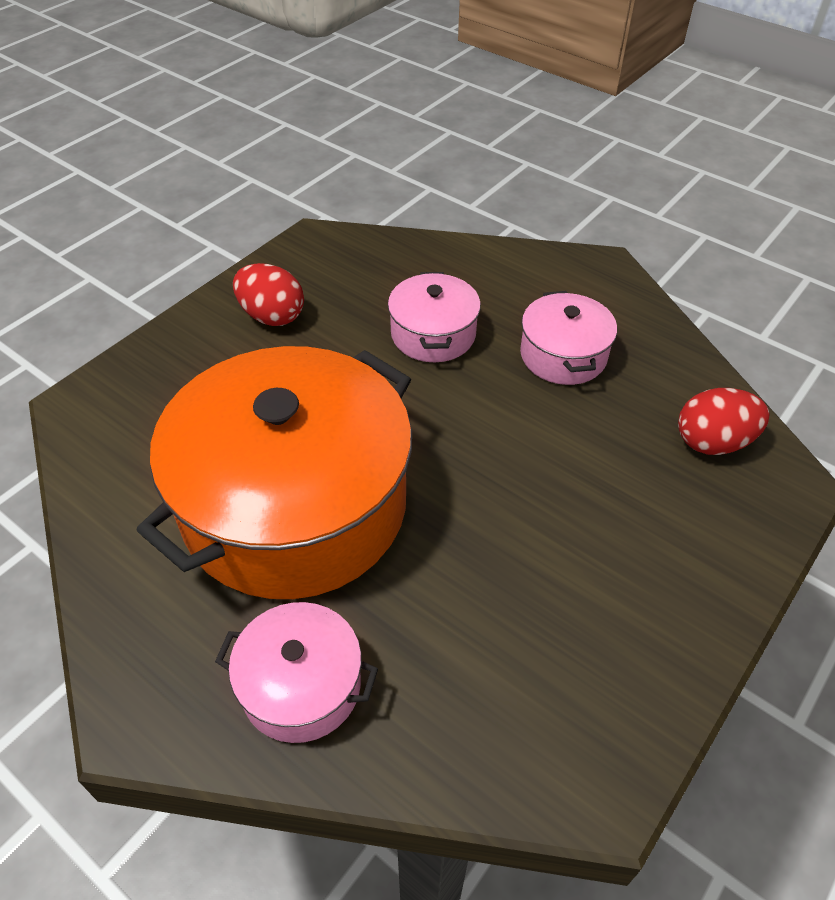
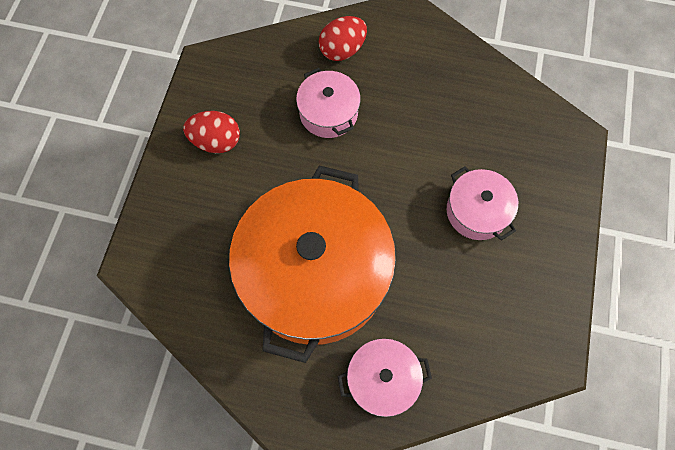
camera: 25 degrees left, 20 degrees up
pink pot [520,291,617,385] -> pink pot moved to [447,166,518,241]
red egg [678,388,769,455] -> red egg moved to [319,16,367,61]

